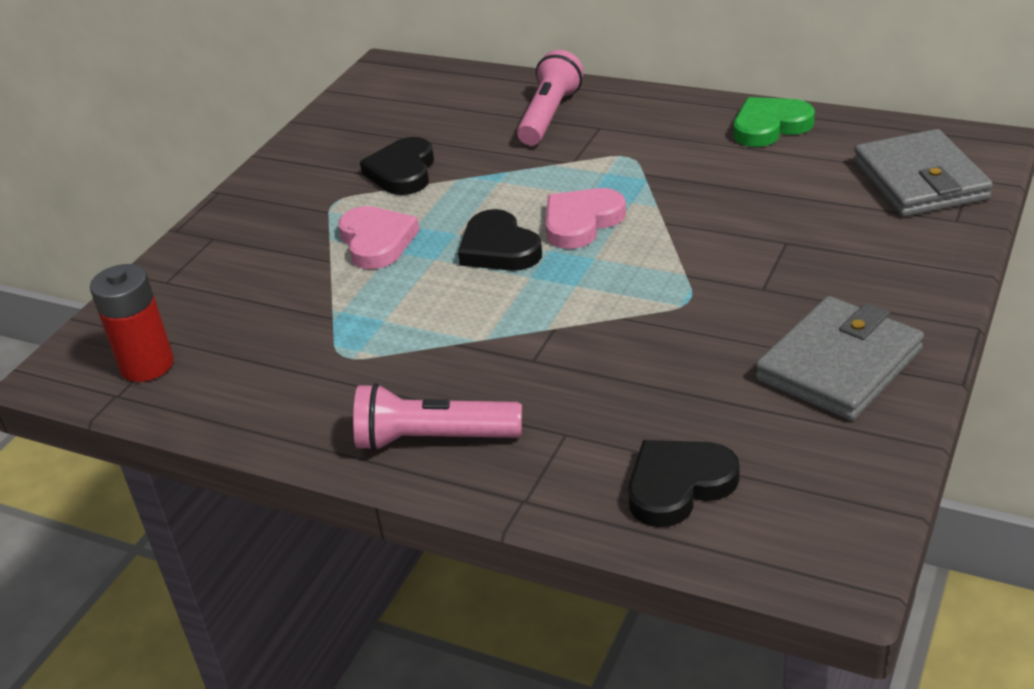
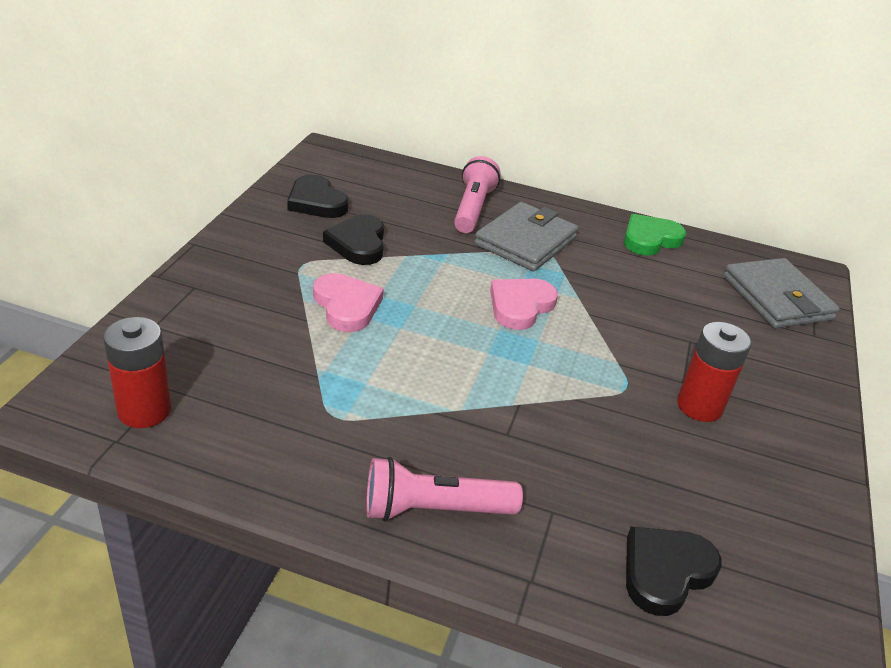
camera: 15 degrees left, 0 degrees up
black heart [458,209,542,271] -> black heart moved to [287,175,348,218]
grey wallet [756,296,924,421] -> grey wallet moved to [474,202,579,271]
none -> red battery [677,322,752,422]

